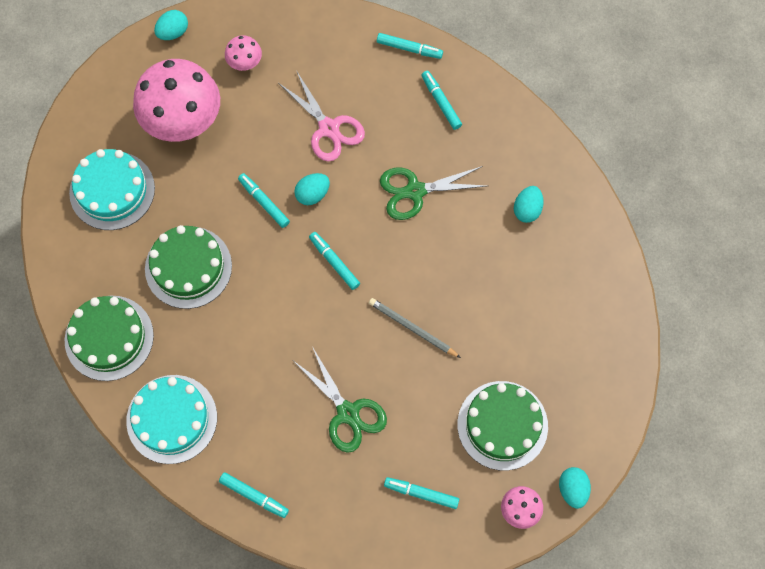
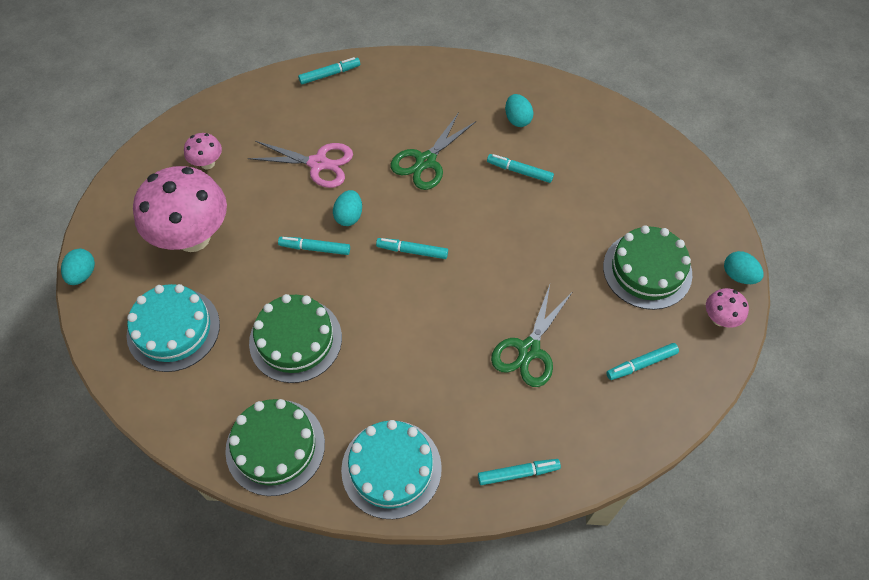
camera: 40 degrees left, 10 degrees down
turquoise egg [154,10,188,40] -> turquoise egg moved to [61,249,95,285]
green scissors [294,348,387,453] -> green scissors turned 105 degrees clockwise [491,285,572,387]
grey pencil [369,298,461,358] -> none
turquoise marker [422,71,462,130] -> turquoise marker moved to [487,154,554,183]

